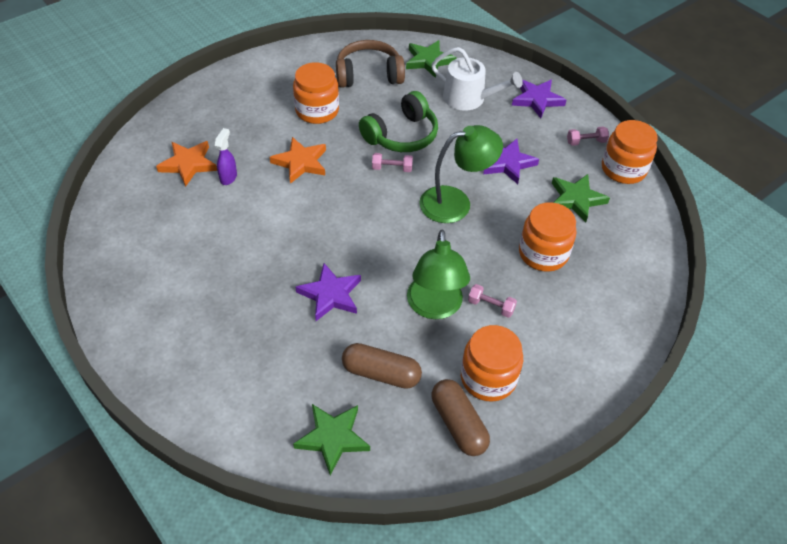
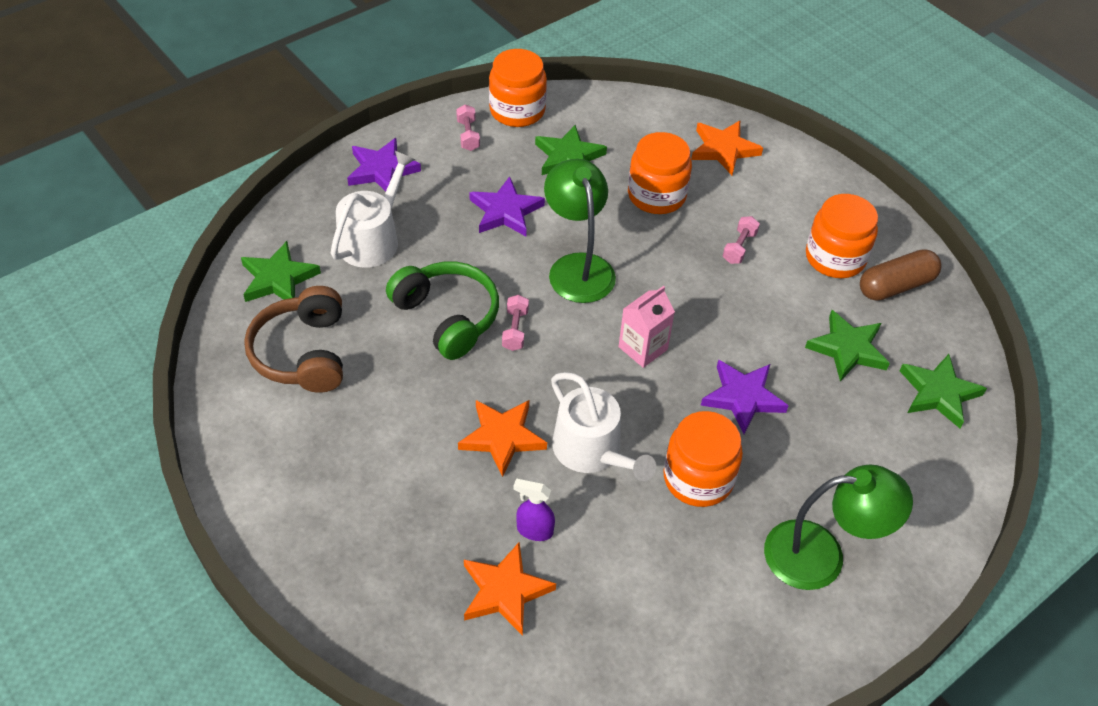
camera: 90 degrees left, 0 degrees up
orange jar [293,62,339,124] -> orange jar moved to [663,411,743,507]
brown capsule [342,343,422,389] -> green star [805,310,890,382]
green lamp [407,230,470,319] -> green lamp moved to [764,465,913,590]
none -> white watering can [551,372,656,481]
none -> pink carton [619,286,675,368]
none -> orange star [691,120,763,175]

